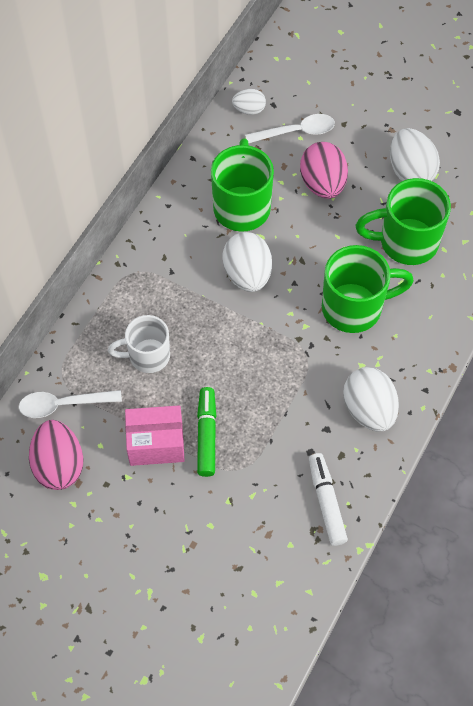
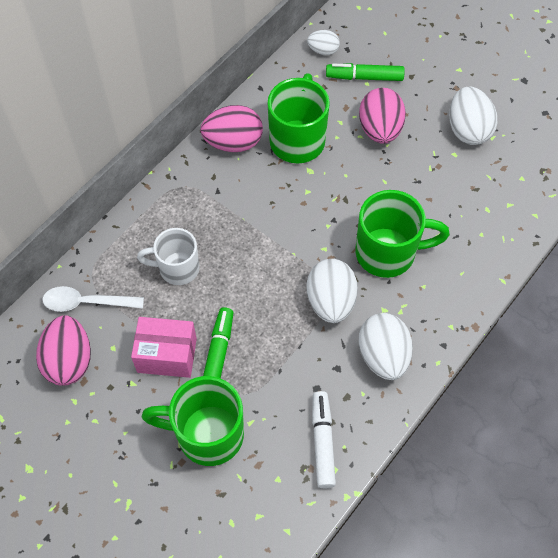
camera: 10 degrees right, 0 degrees up
white egg [222,232,272,292] -> white egg moved to [306,259,358,323]
white spoon [245,114,335,143] -> green marker [326,63,405,81]
green mug [355,178,451,265] -> green mug moved to [142,376,244,466]
none -> pink egg [200,105,263,152]

